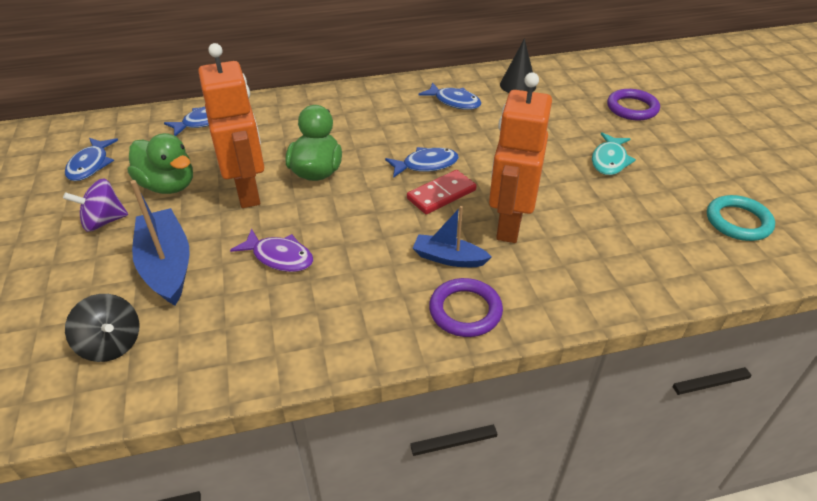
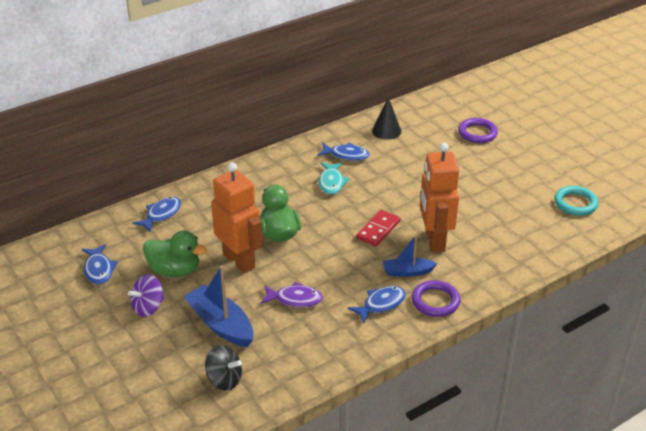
camera: 20 degrees left, 5 degrees down
blue fish [385,147,459,178] -> blue fish moved to [348,286,406,323]
turquoise fish [592,132,636,175] -> turquoise fish moved to [319,162,350,195]

